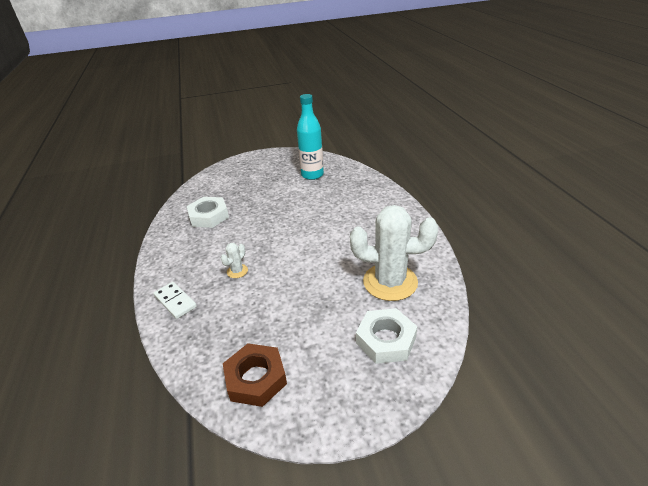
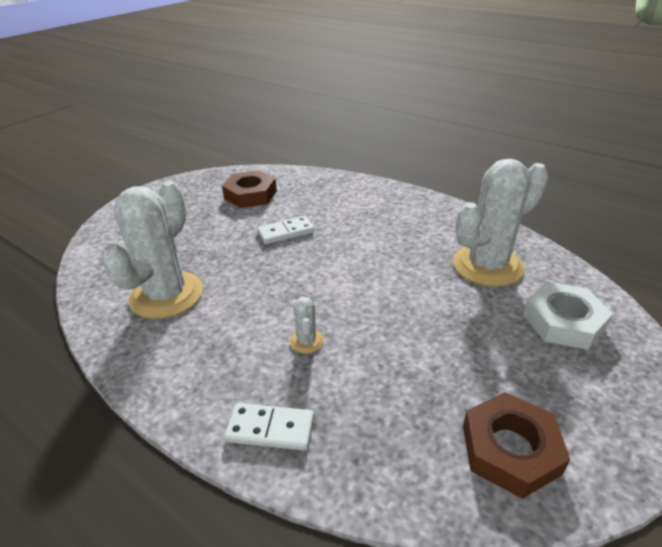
camera: 40 degrees left, 0 degrees up
white nut [187,197,229,228] -> white cactus [101,181,203,319]
turquoise bottle [297,94,324,180] -> brown nut [222,170,277,208]
none -> white domino [257,216,314,244]

